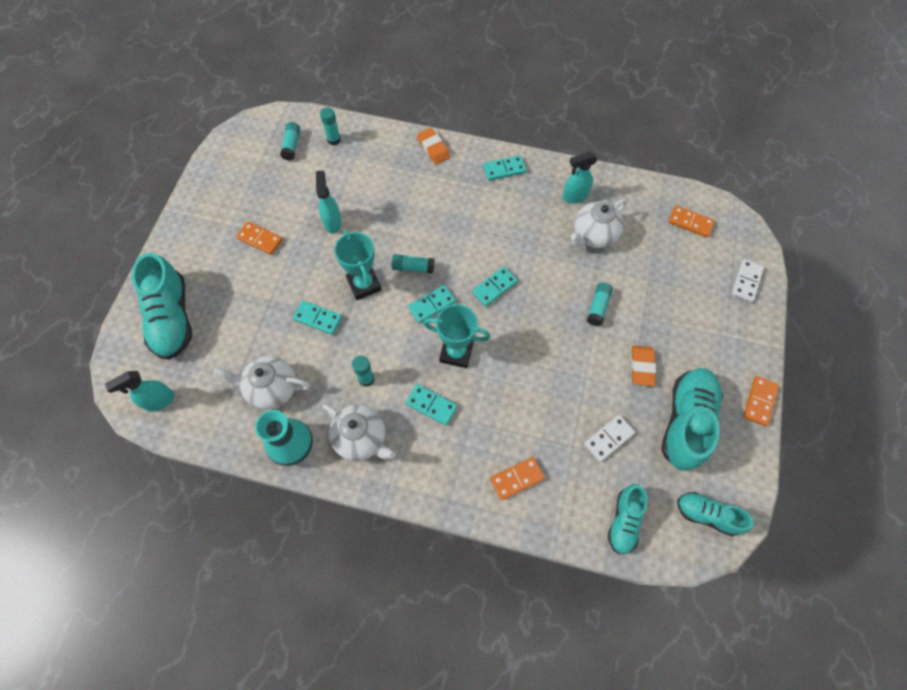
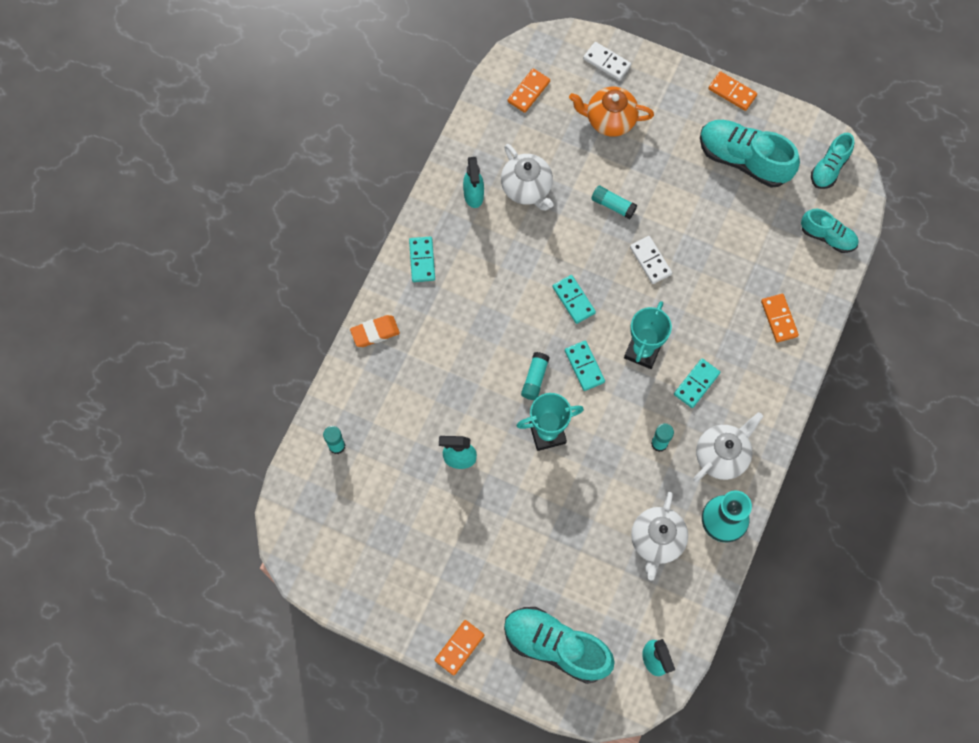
camera: 80 degrees left, 5 degrees up
turquoise shoe [132,253,192,360] -> turquoise shoe turned 150 degrees counterclockwise [504,607,615,684]
orange domino [236,222,283,255] -> orange domino moved to [435,620,484,676]
turquoise glue stick [280,122,300,161] -> none
turquoise domino [293,301,342,335] -> none
white domino [584,415,635,462] -> white domino moved to [630,236,672,284]
orange eraser [631,345,656,386] -> none
none -> orange teapot [569,87,654,137]

